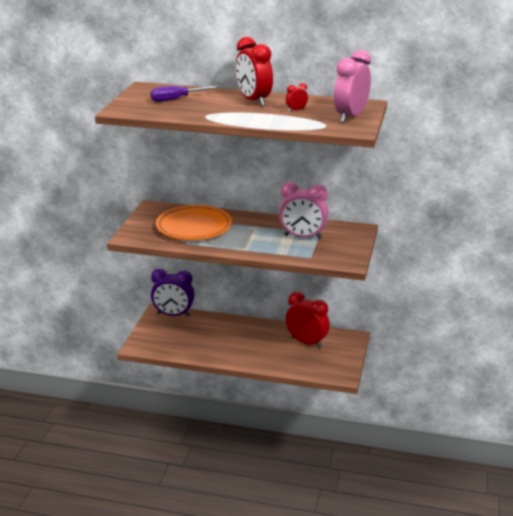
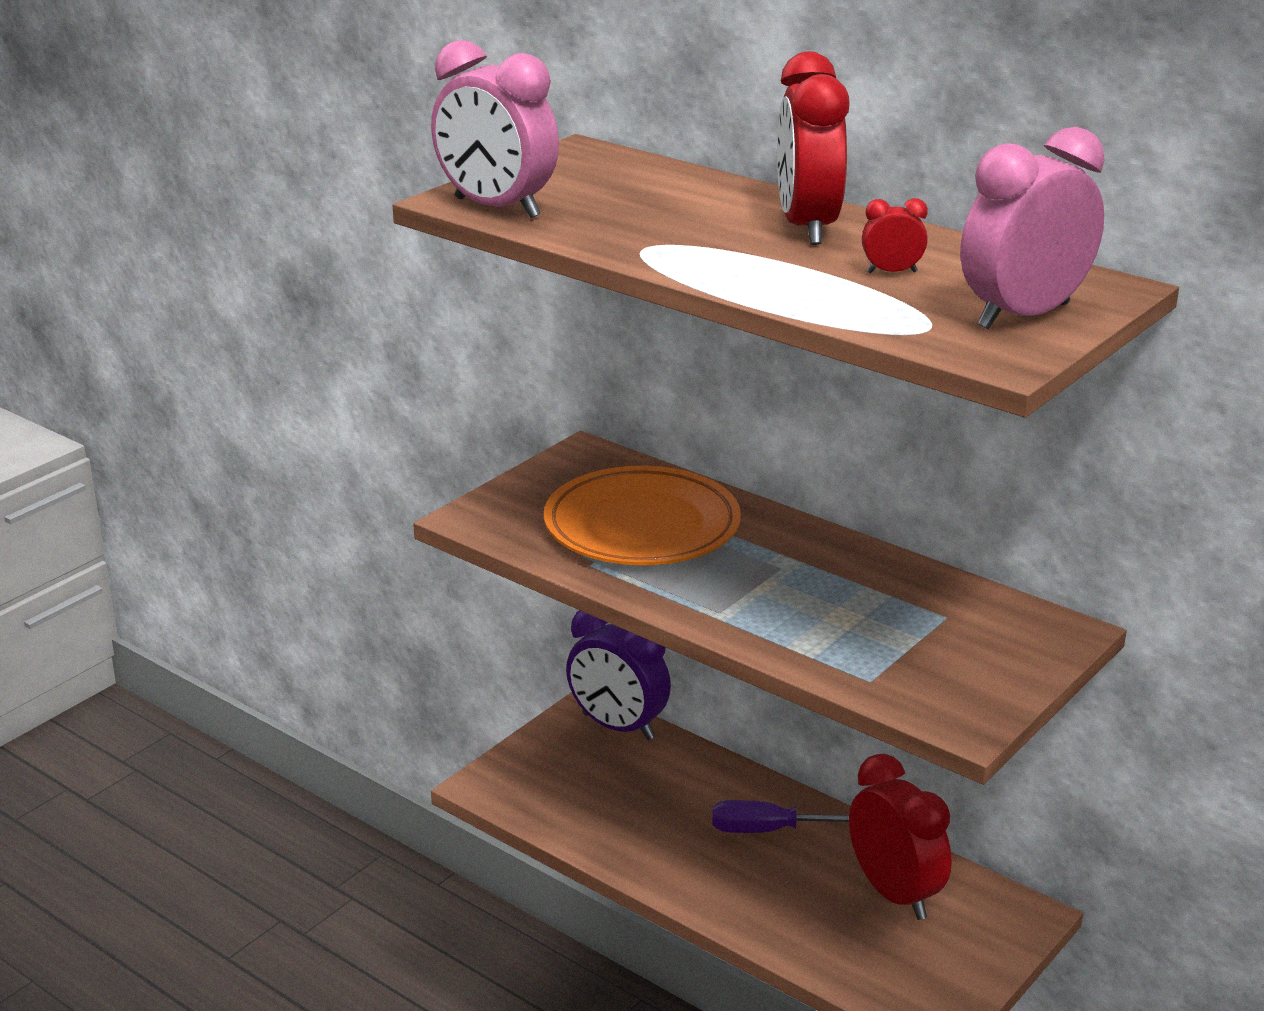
camera: 25 degrees right, 0 degrees up
purple screwdriver [150,86,217,102] -> purple screwdriver moved to [712,800,849,833]
pink clock [279,182,329,239] -> pink clock moved to [431,40,559,218]

